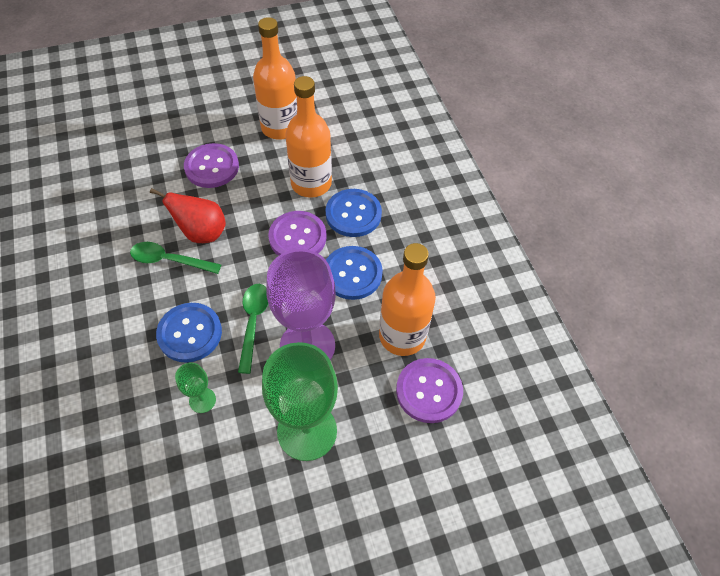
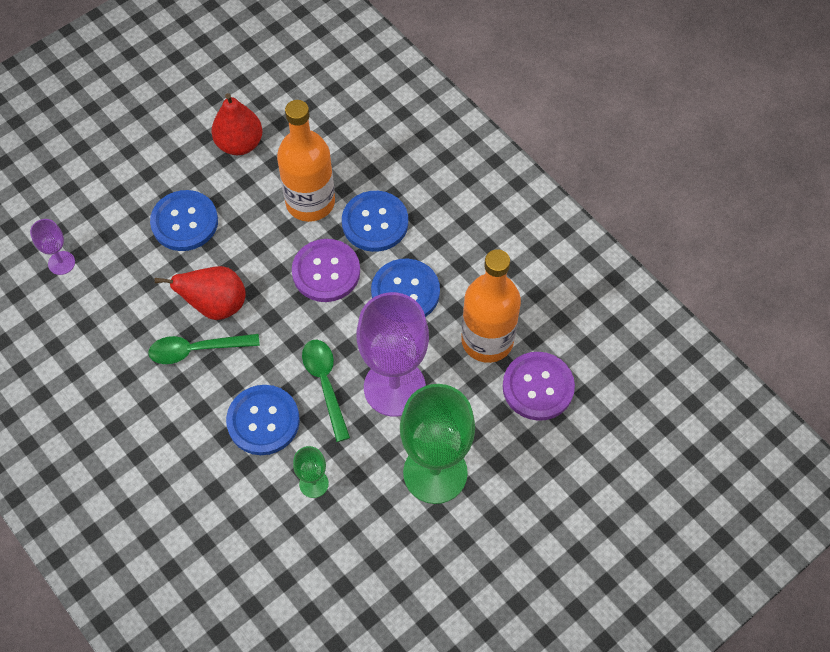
camera: 20 degrees left, 5 degrees up
purple button [184,143,239,188] -> blue button [150,190,218,251]
orange bottle [253,17,297,140] -> red pear [212,93,262,155]
none -> purple goblet [30,219,75,275]

